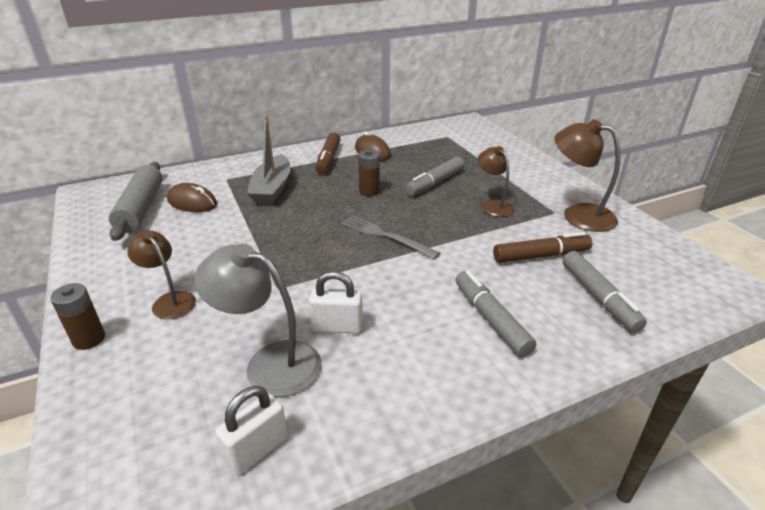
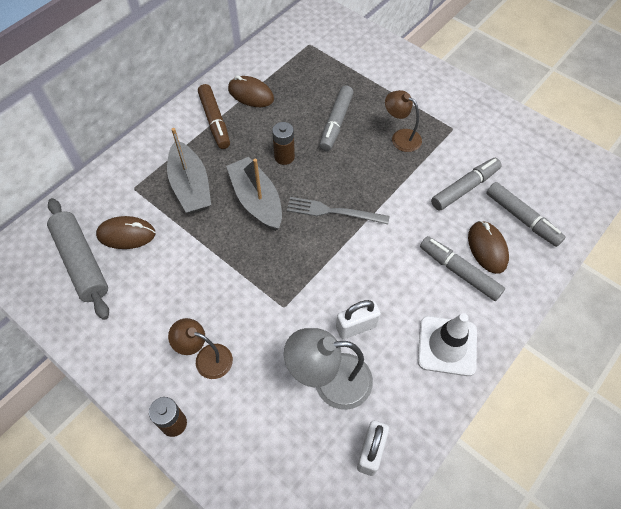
camera: 25 degrees left, 25 degrees up
brown marker [493,232,592,263] -> grey marker [431,158,502,211]
brown lamp [554,119,620,232] -> none
none -> grey boat [226,157,282,231]
none -> white traffic cone [418,313,477,376]
none -> brown mouse [468,221,509,274]

